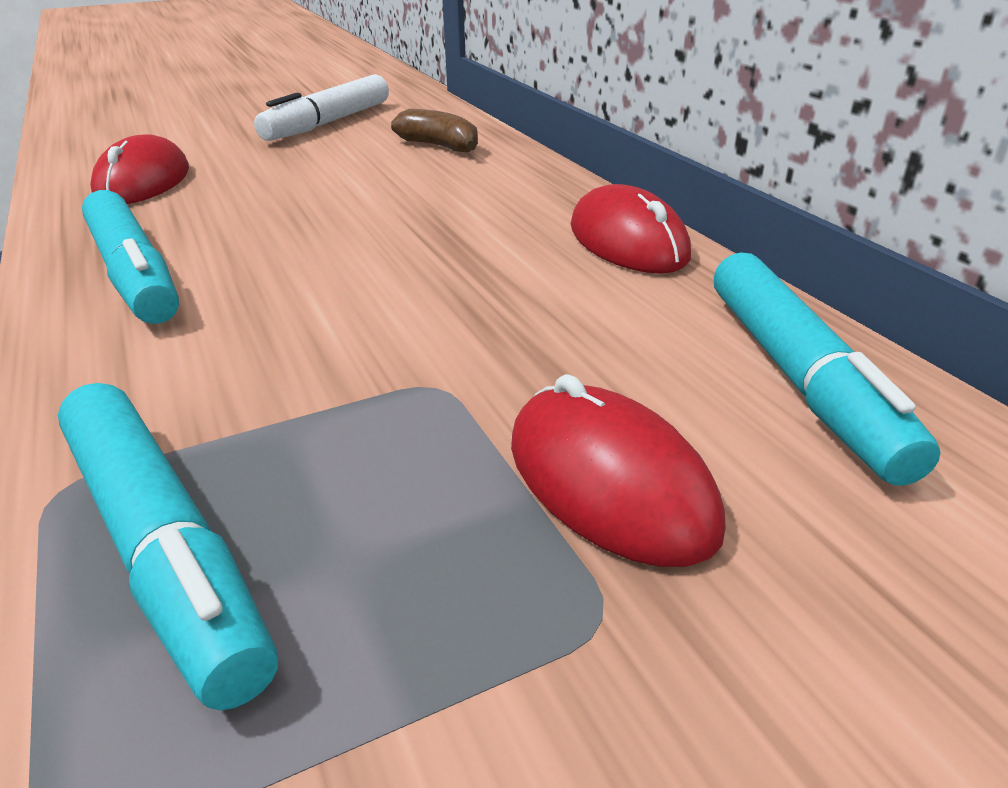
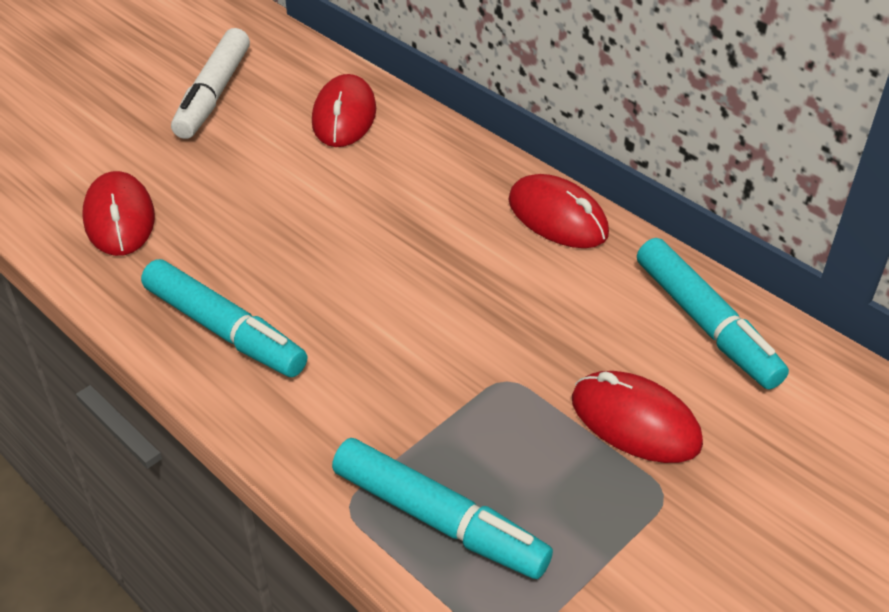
camera: 20 degrees left, 10 degrees up
brown banana [391,109,478,152] -> red mouse [312,74,376,147]

